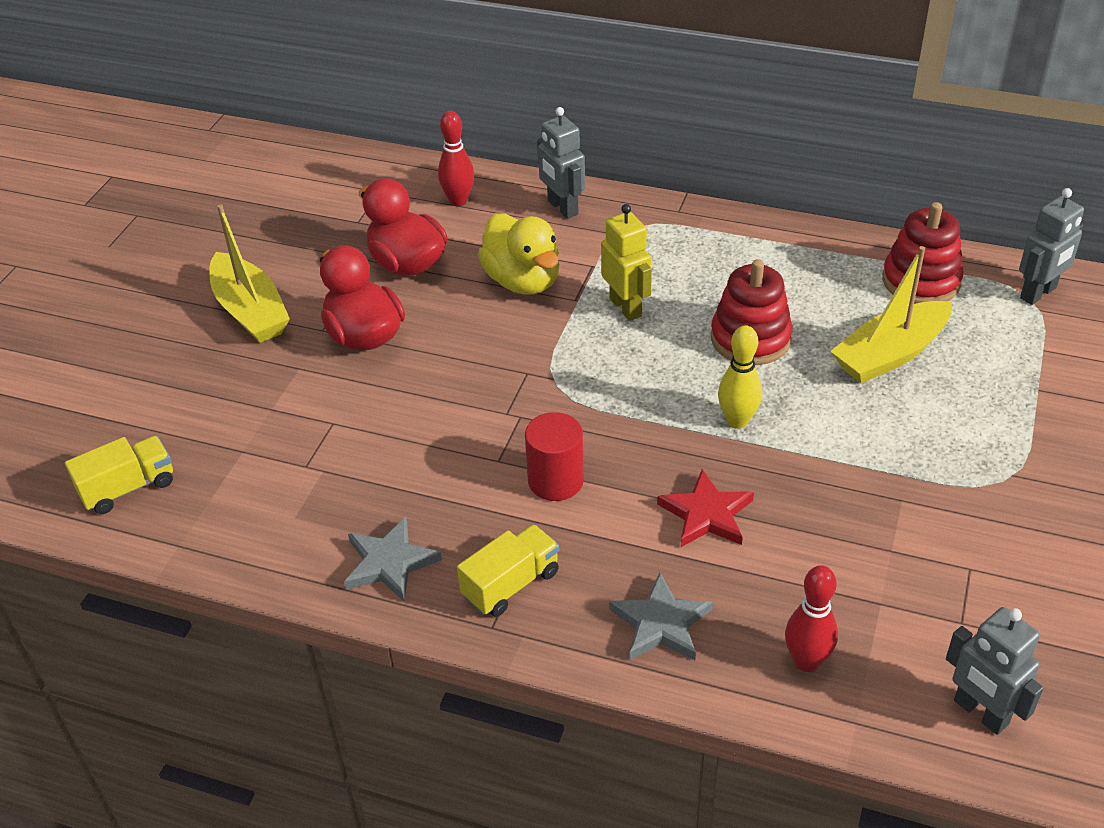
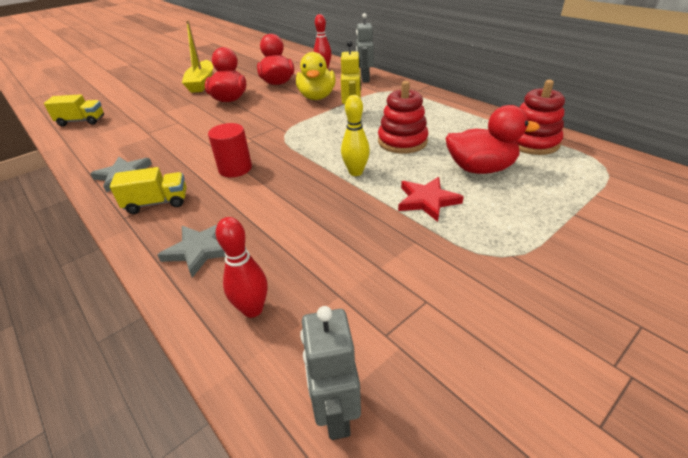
camera: 30 degrees right, 5 degrees down
red star [657,469,754,547] -> red star moved to [398,177,464,222]
yellow boat [830,246,952,383] -> red duck [446,105,540,174]
grey robot [1019,188,1084,305] -> none

